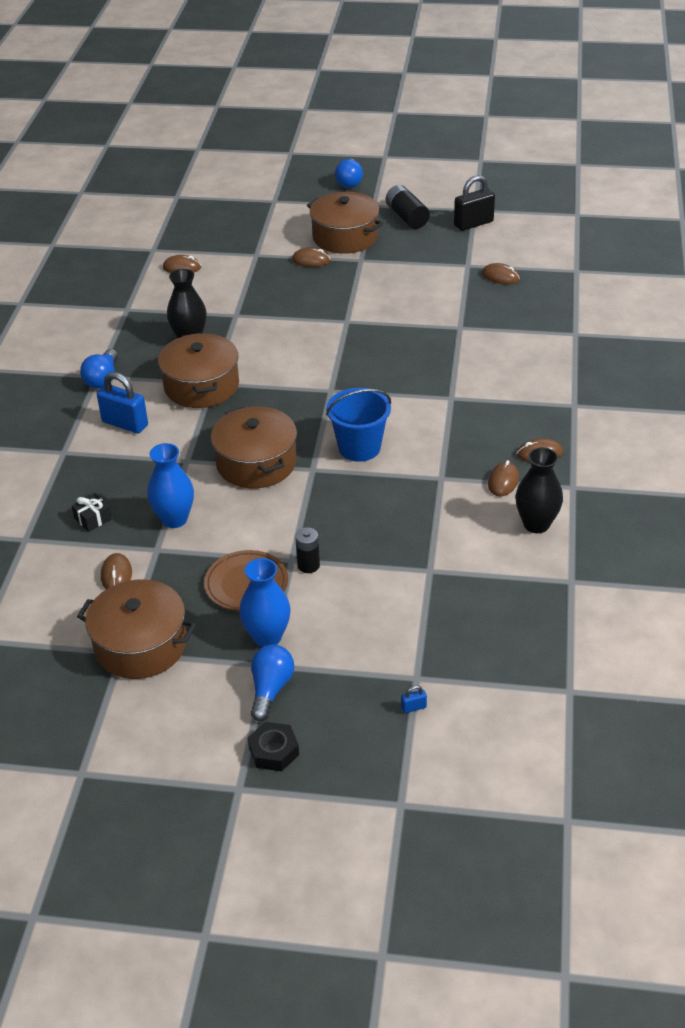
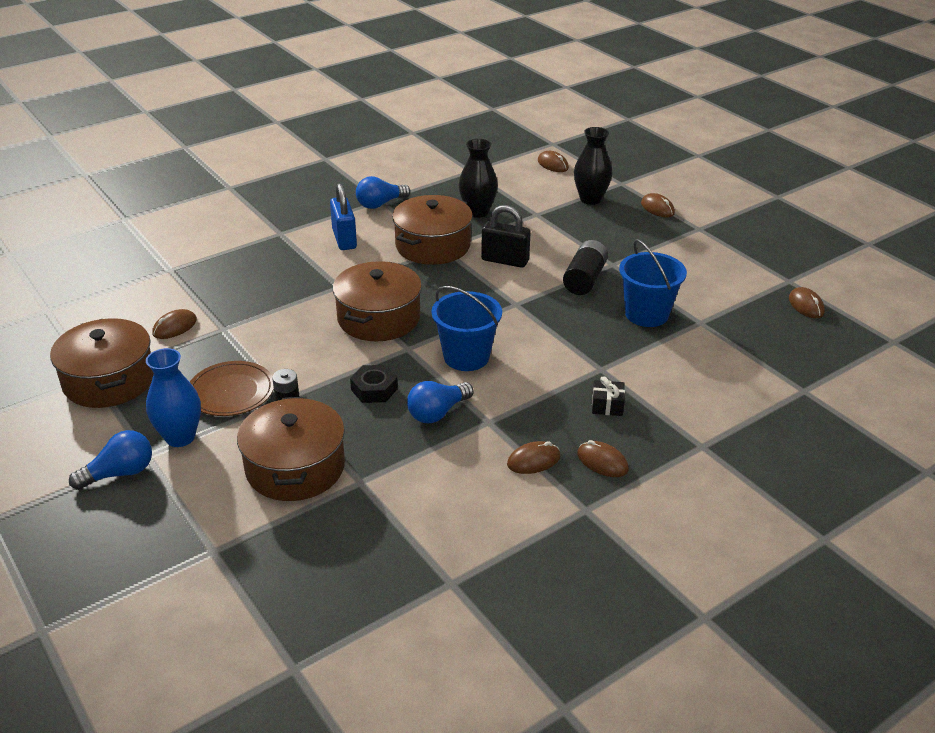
camera: 45 degrees right, 5 degrees down
black gift [71,493,112,532] -> black gift moved to [592,376,625,416]
blue vase [147,443,194,528] -> none
black nut [248,722,299,771] -> black nut moved to [350,365,398,403]
brown pot [307,192,383,254] -> brown pot moved to [237,397,345,501]
blue light bulb [335,159,363,188] -> blue light bulb moved to [407,381,474,423]
black battery [386,185,430,229] -> black battery moved to [563,240,608,295]
blue padlock [401,685,427,713] -> none
black padlock [454,175,495,231] -> black padlock moved to [481,205,531,268]
black vase [515,447,563,533] -> black vase moved to [574,127,612,205]
none -> blue bucket [619,239,687,327]

